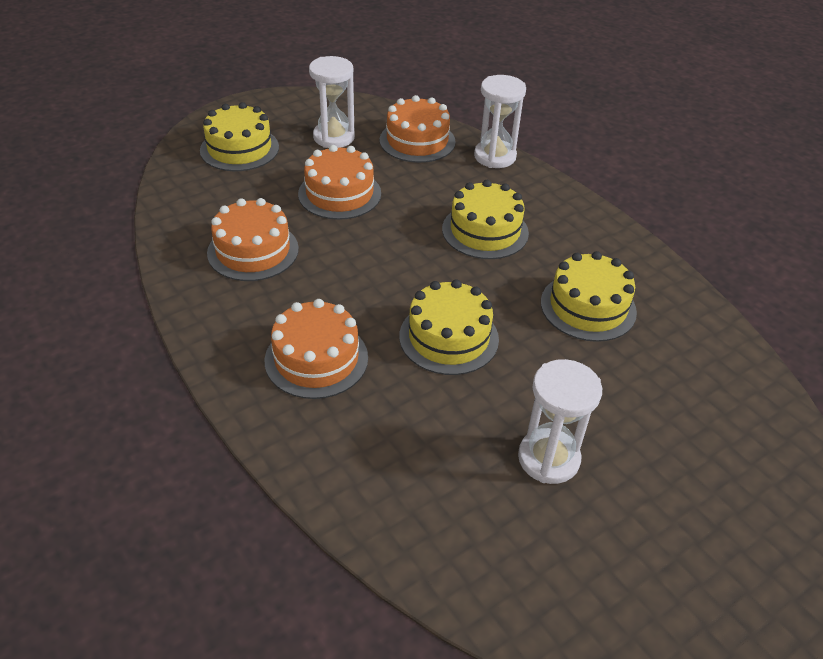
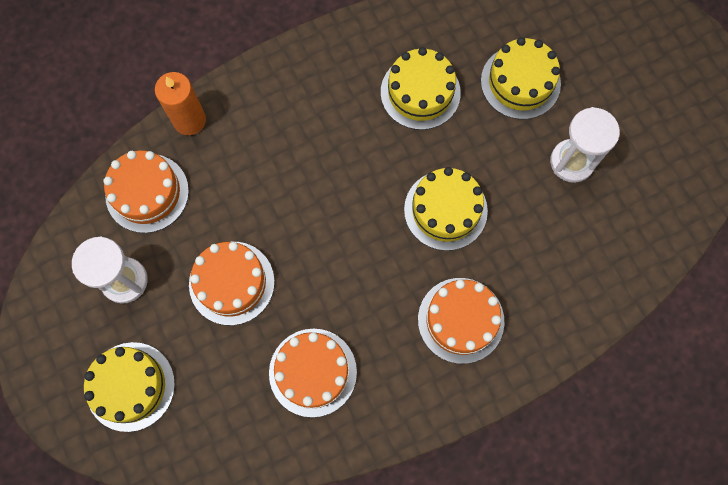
camera: 80 degrees left, 30 degrees up
yellow cake [442,180,529,259] -> yellow cake moved to [481,37,561,119]
white hourglass [474,75,526,168] -> orange candle [155,72,206,135]

